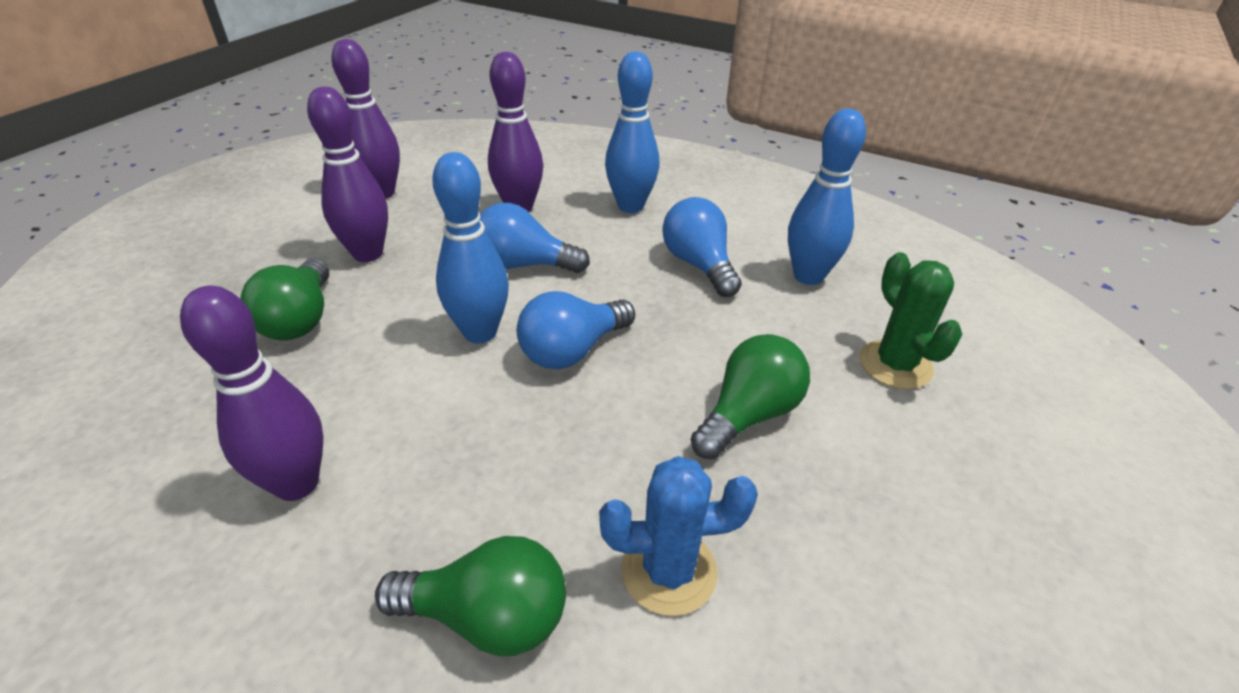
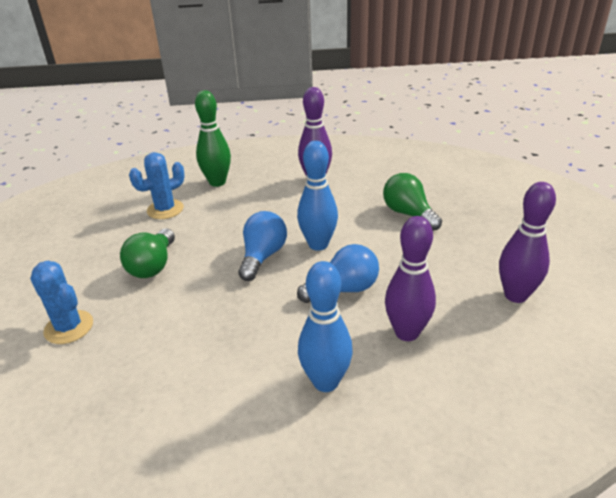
camera: 150 degrees right, 5 degrees down
purple bowling pin [307,87,388,262] -> none
green light bulb [375,536,566,656] -> green bowling pin [195,90,231,187]
blue light bulb [662,197,742,297] -> none
blue bowling pin [788,109,866,285] -> none
green cactus [860,252,962,389] -> blue cactus [30,261,93,344]

